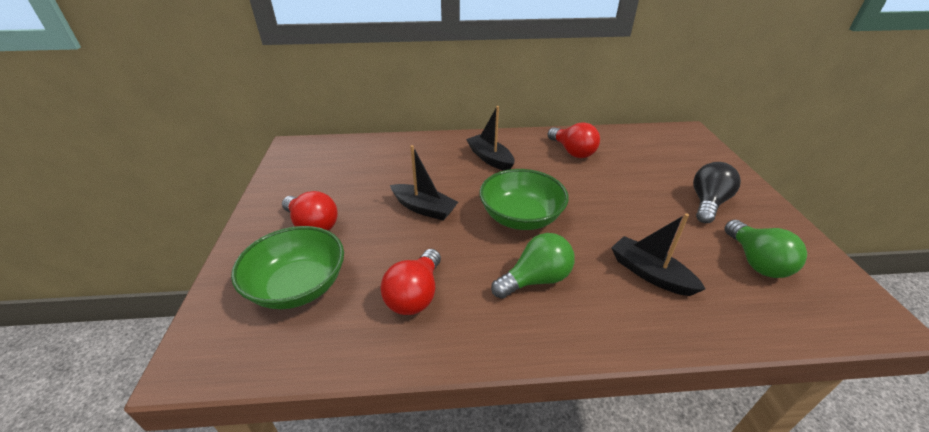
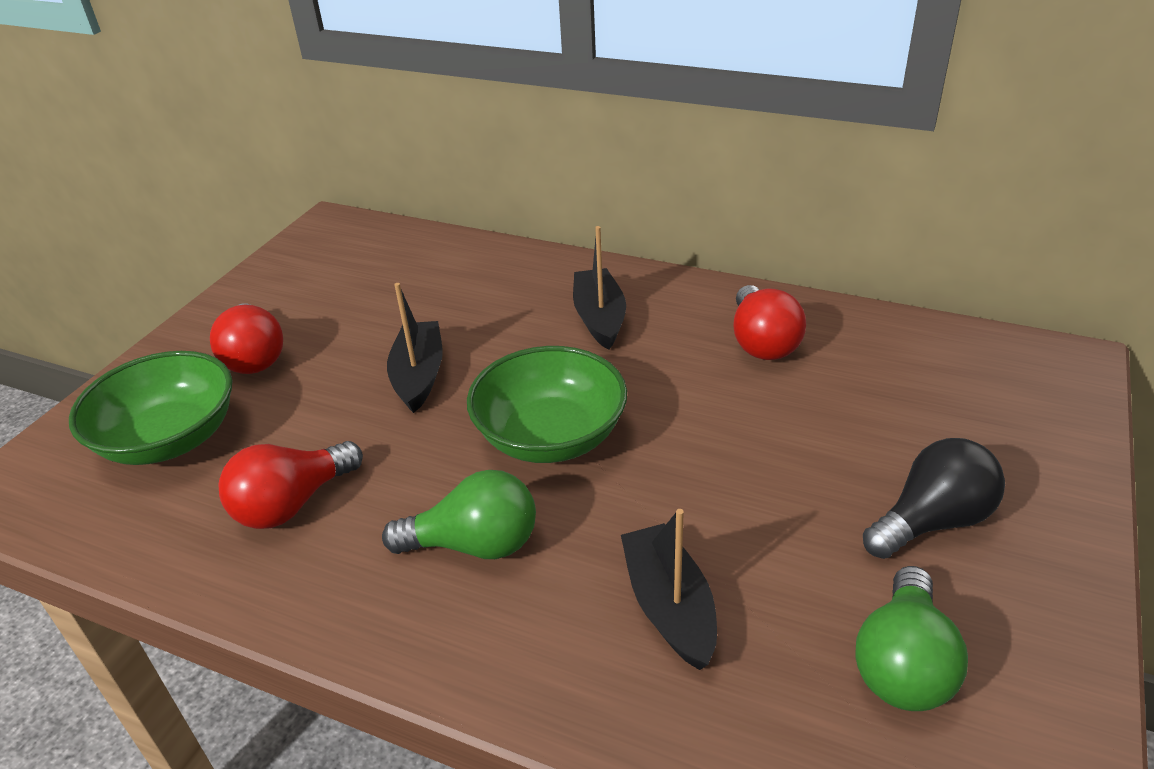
camera: 30 degrees right, 0 degrees up
black boat [390,145,458,220] -> black boat turned 150 degrees counterclockwise [387,283,443,413]

